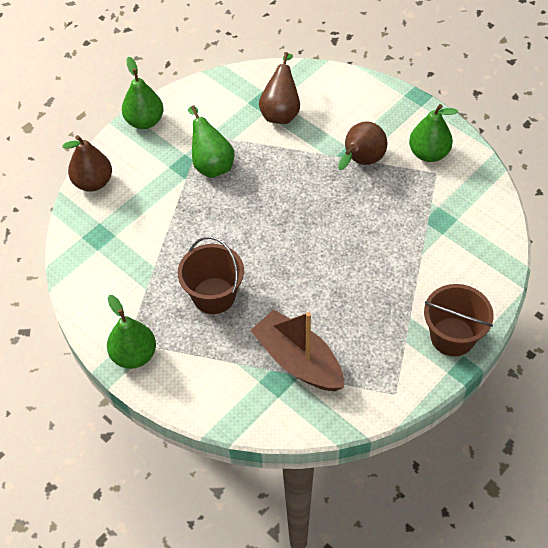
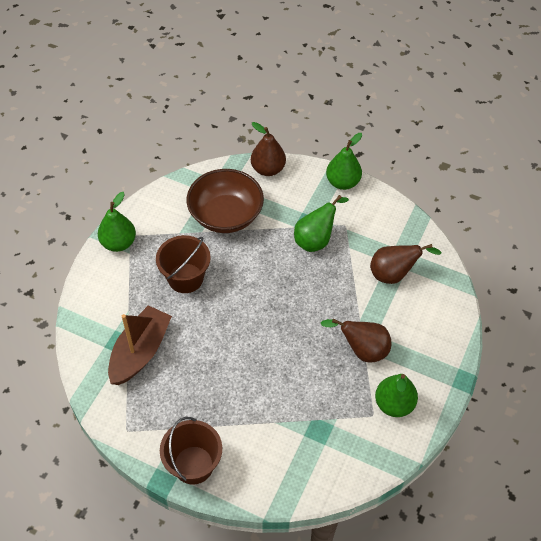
camera: 70 degrees right, 0 degrees up
none -> brown bowl [187,169,264,233]

